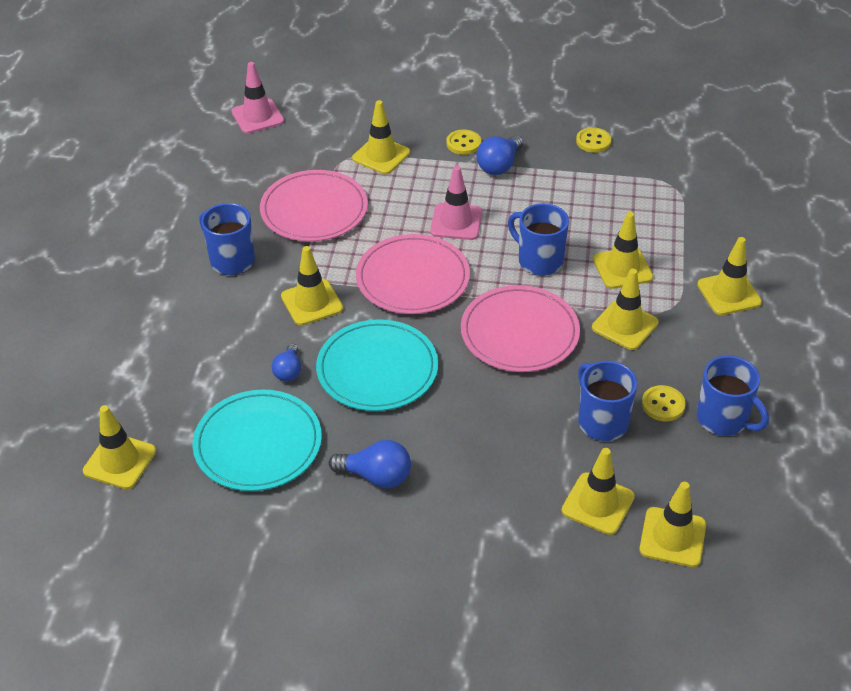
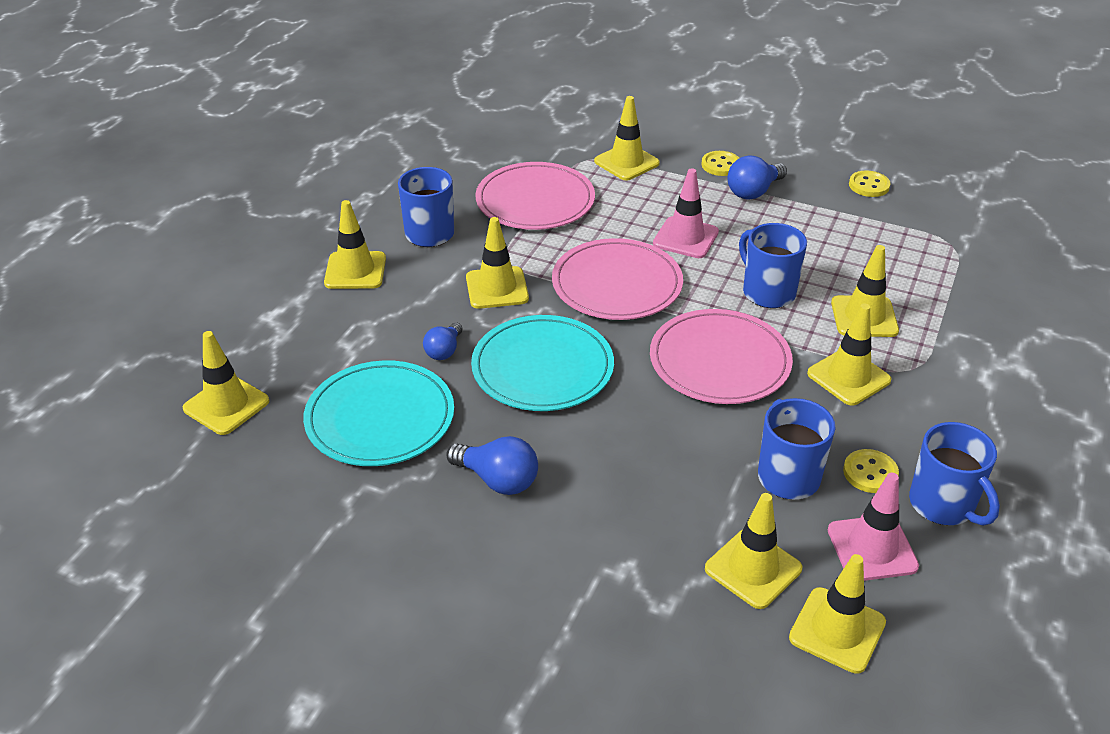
camera: 15 degrees right, 5 degrees down
pink traffic cone [231,62,284,134] -> pink traffic cone moved to [828,473,919,581]
yellow traffic cone [697,237,762,315] -> yellow traffic cone moved to [324,200,386,289]

